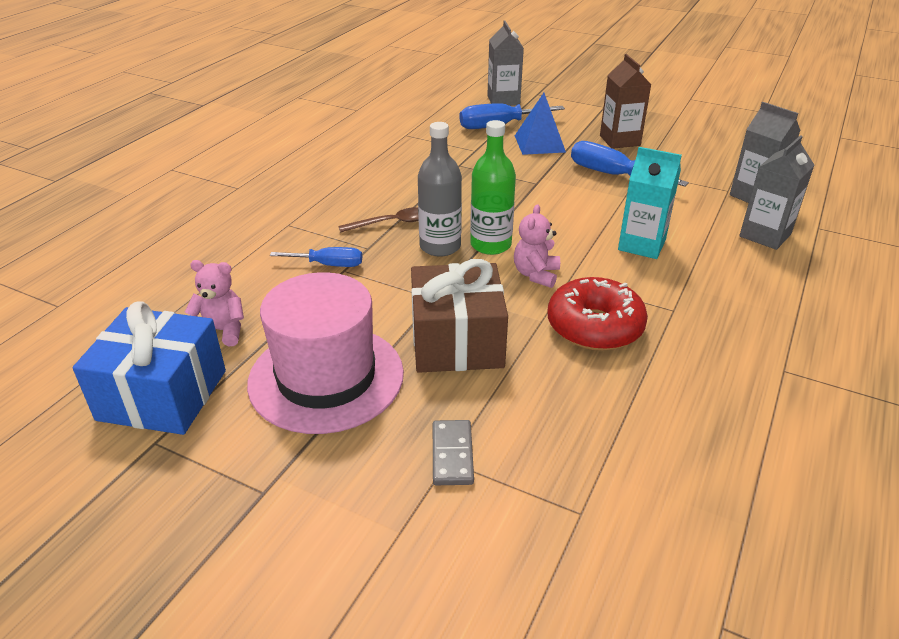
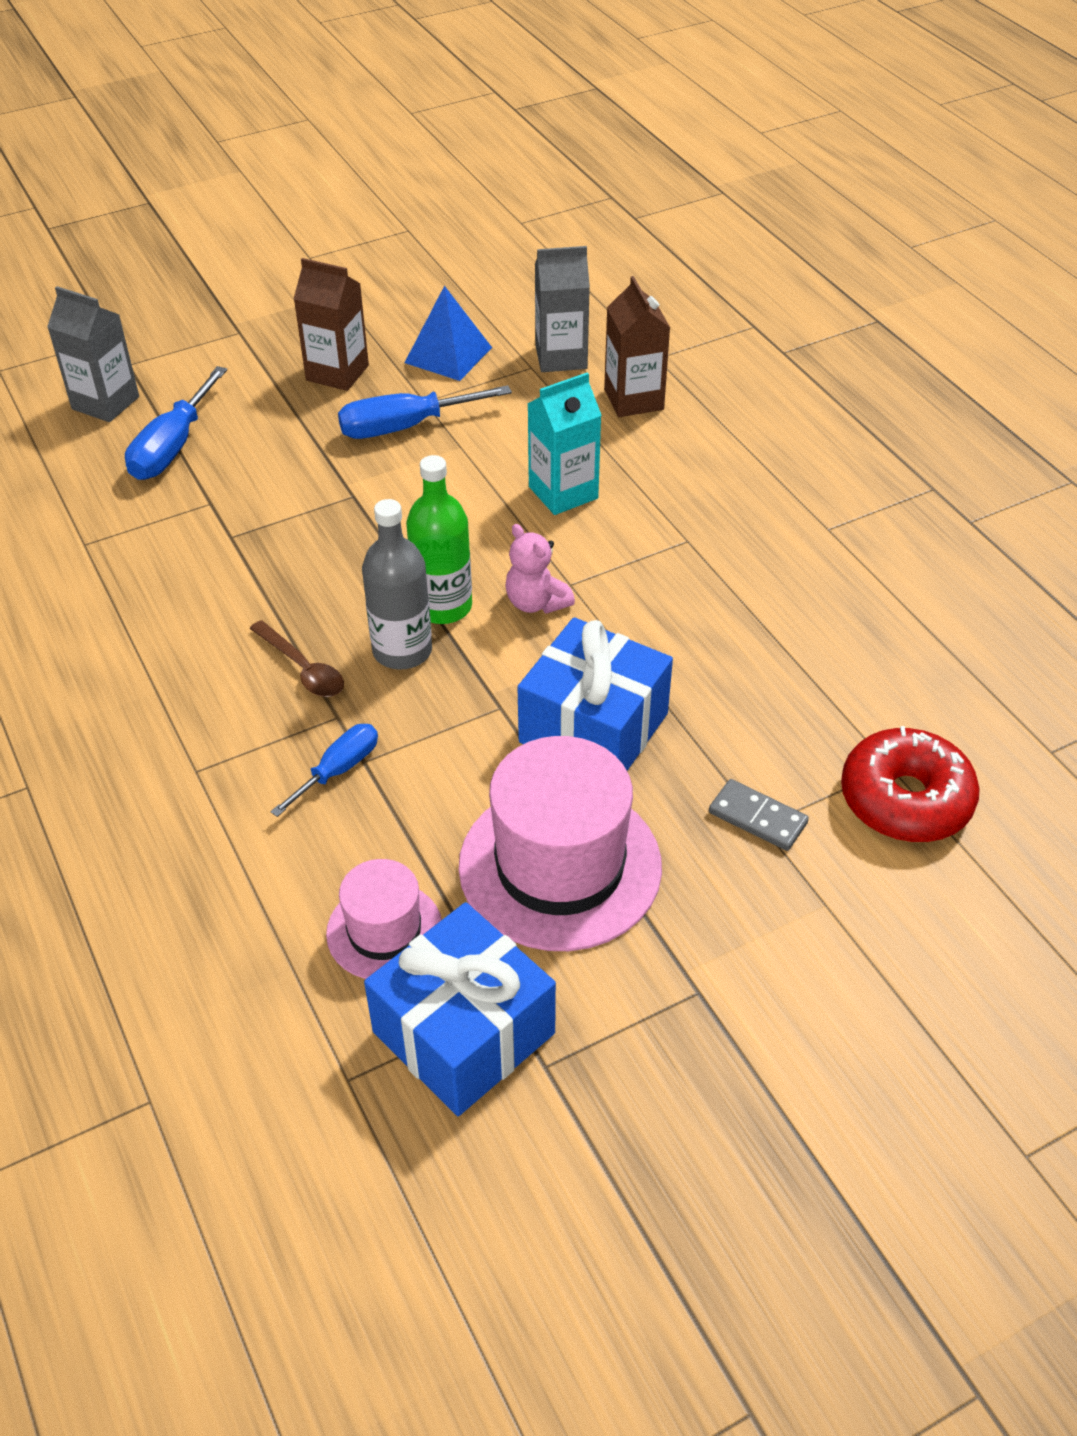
camera: 55 degrees left, 10 degrees up
pink teddy bear [185,260,244,346] -> pink hat [326,859,442,979]
brown spoon [338,207,419,232] -> brown spoon turned 120 degrees clockwise [249,620,344,697]
brown gift [411,259,508,373] -> blue gift [518,617,673,771]
blue pyramid [515,93,566,155] -> blue pyramid moved to [405,286,492,381]
red donut [548,277,648,351] -> red donut moved to [841,726,980,842]
grey carton [739,135,814,250] -> brown carton [604,276,670,417]

